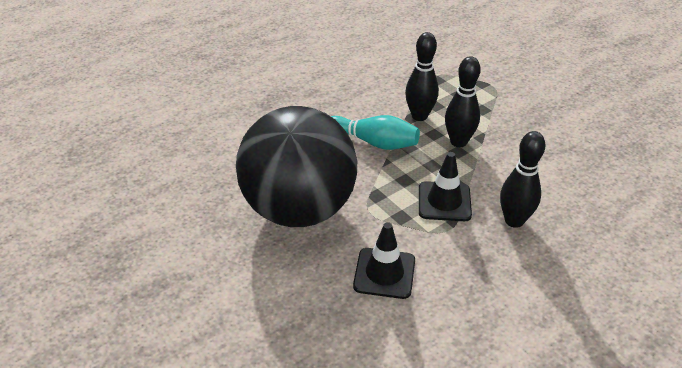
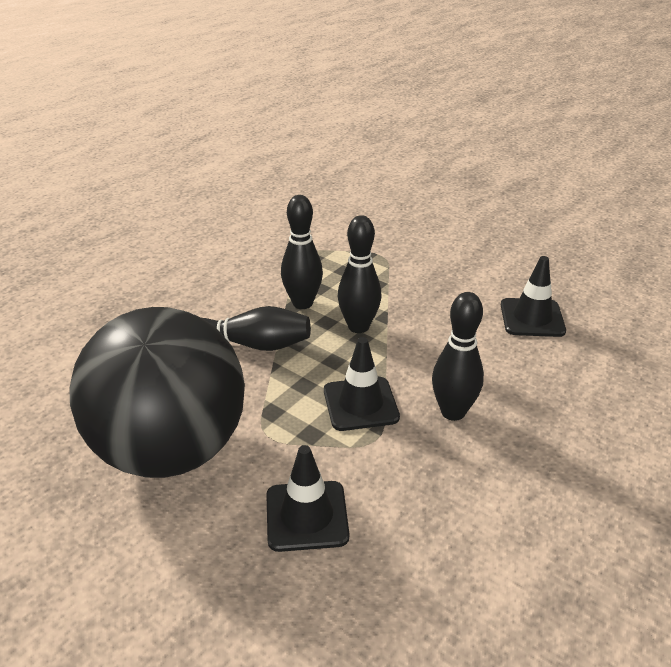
camera: 15 degrees left, 5 degrees down
turquoise bowling pin [331,115,420,150] -> black bowling pin [203,306,311,351]
none -> black traffic cone [501,256,566,337]

